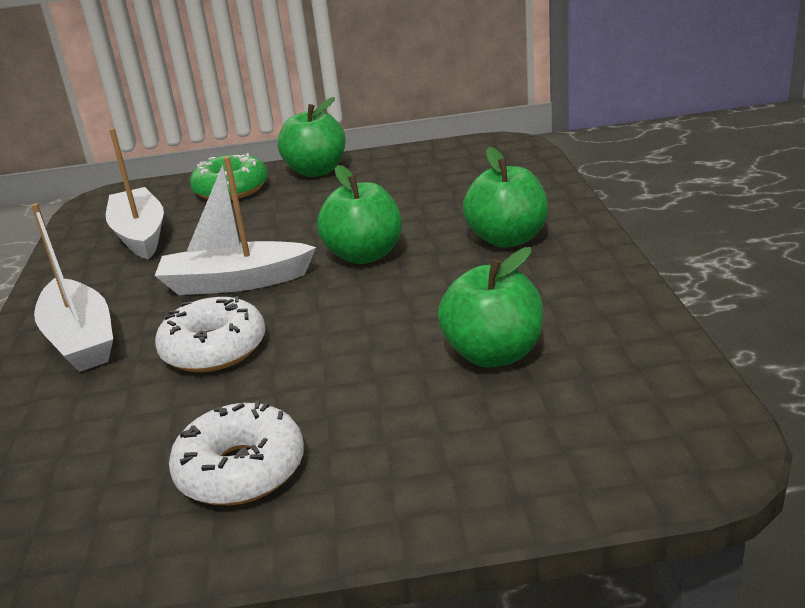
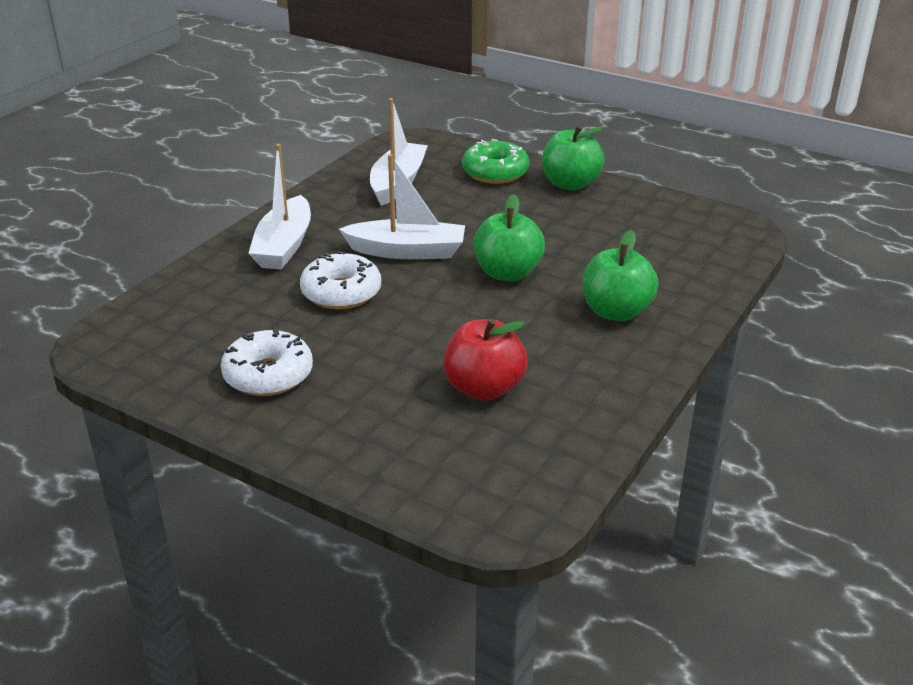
camera: 35 degrees right, 5 degrees up
white boat [155,156,316,295] -> white boat turned 150 degrees clockwise [339,154,465,259]
green apple [438,247,543,367] -> red apple [443,319,527,401]

